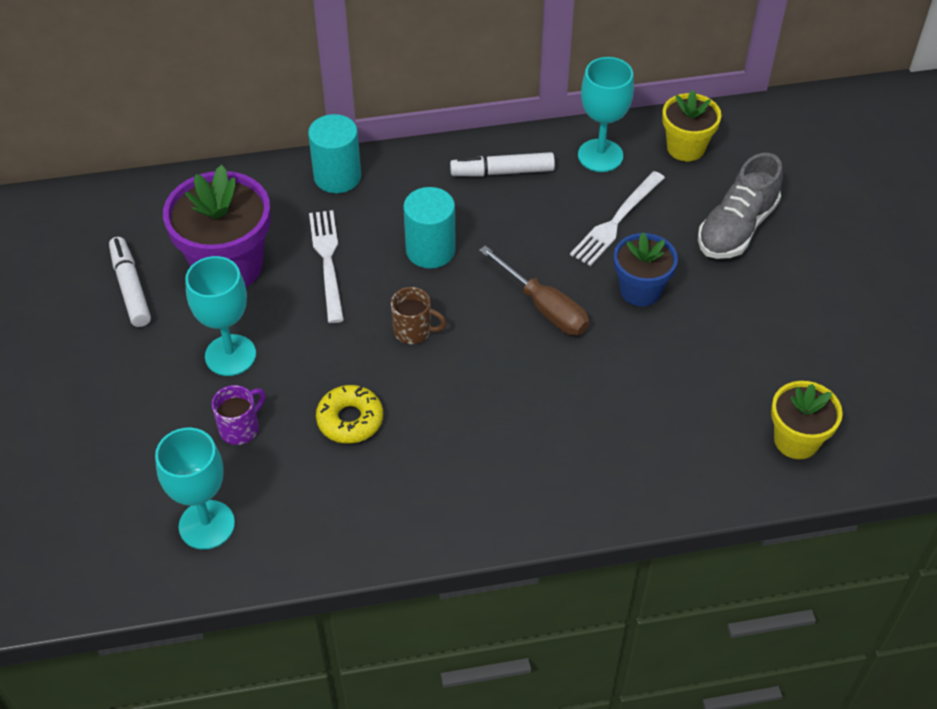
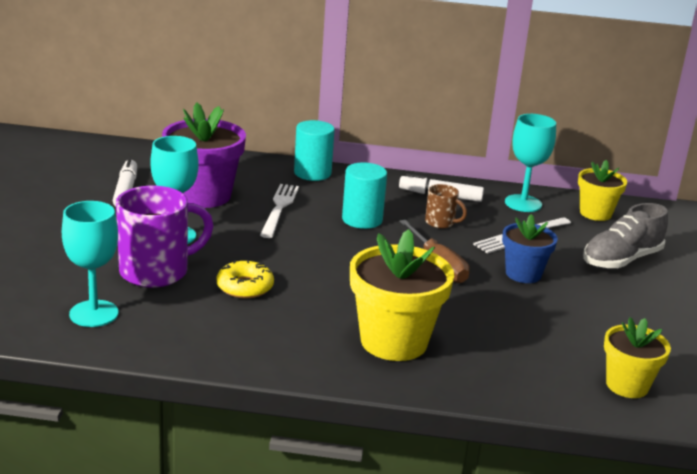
camera: 15 degrees right, 25 degrees down
purple mug [212,385,266,445] -> purple mug [116,186,214,288], size x2.00
brown mug [391,287,446,344] -> brown mug moved to [425,184,467,229]
none -> yellow flower pot [350,229,454,361]

